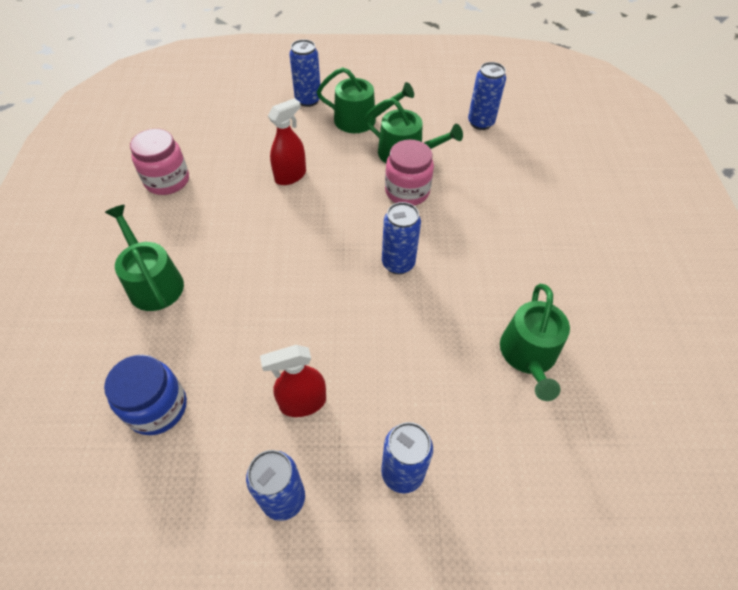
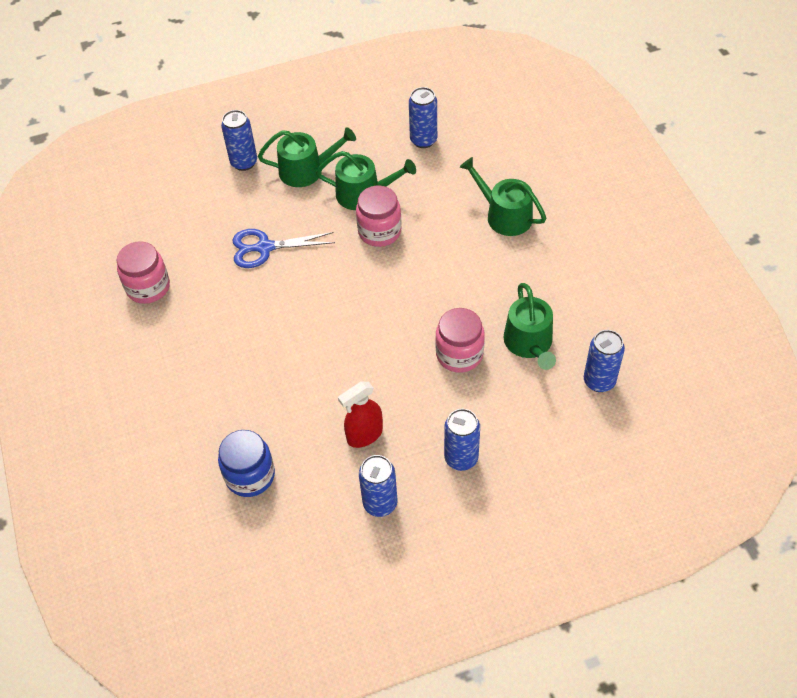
camera: 15 degrees left, 0 degrees up
green watering can [105,205,184,311] -> green watering can moved to [460,157,546,236]
red spray bottle [268,98,306,185] -> blue scissors [233,229,335,268]
blue can [382,202,421,274] -> blue can moved to [584,330,625,392]
none -> pink jar [435,308,485,373]

